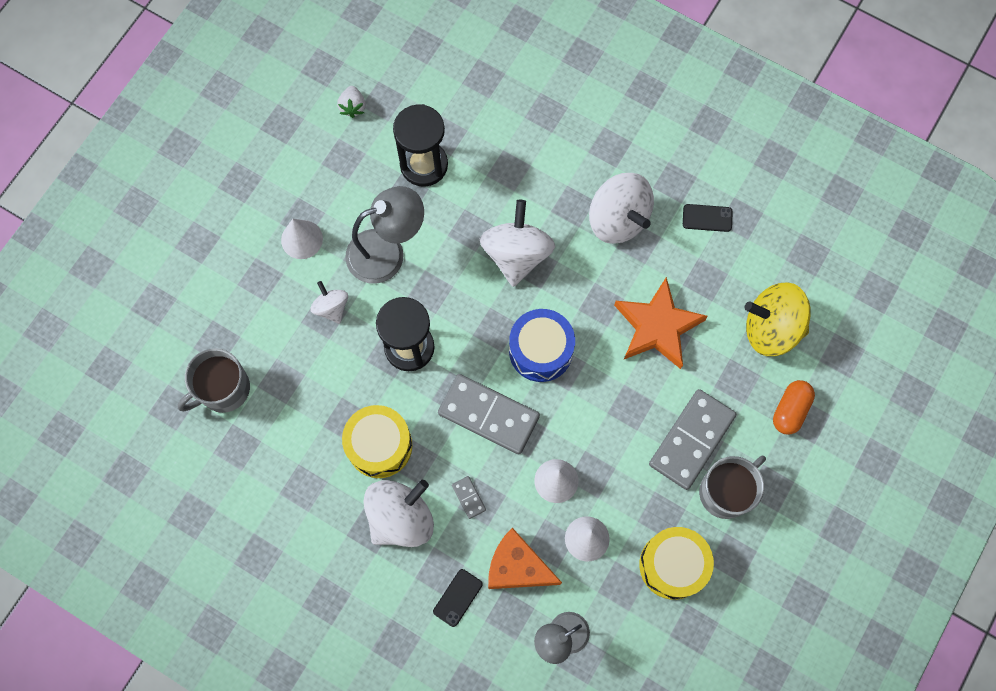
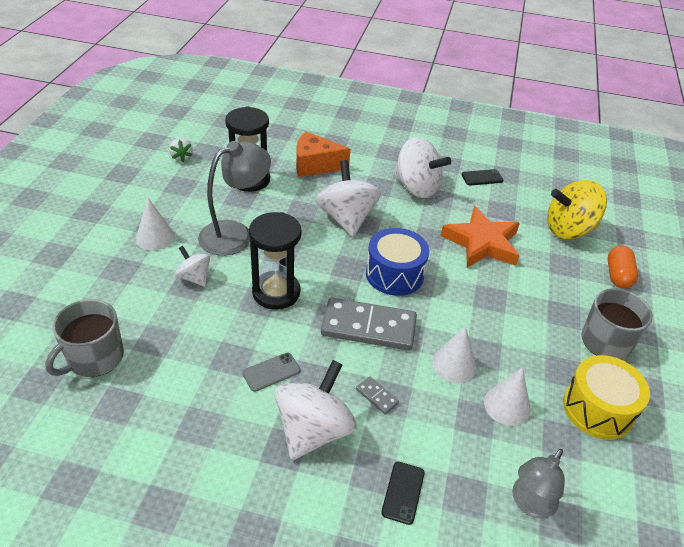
camera: 20 degrees left, 30 degrees down
yellow drum [342,405,412,478] -> grey phone [242,352,300,392]
orange cheese [488,528,562,589] -> orange cheese moved to [296,131,350,177]
grey domino [649,389,736,490] -> none

